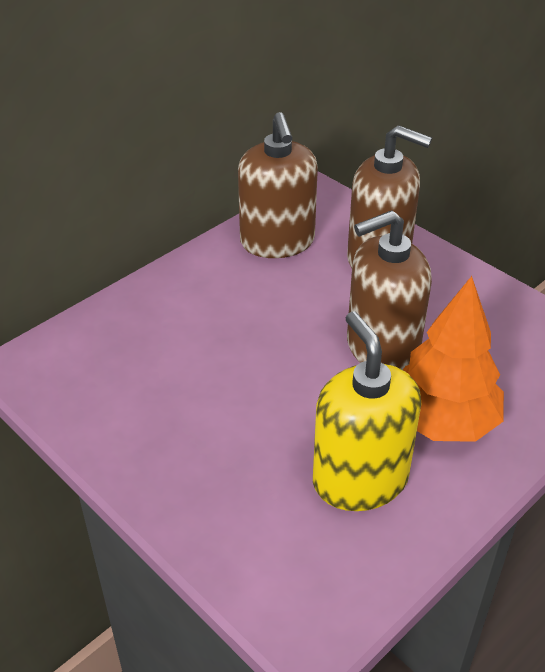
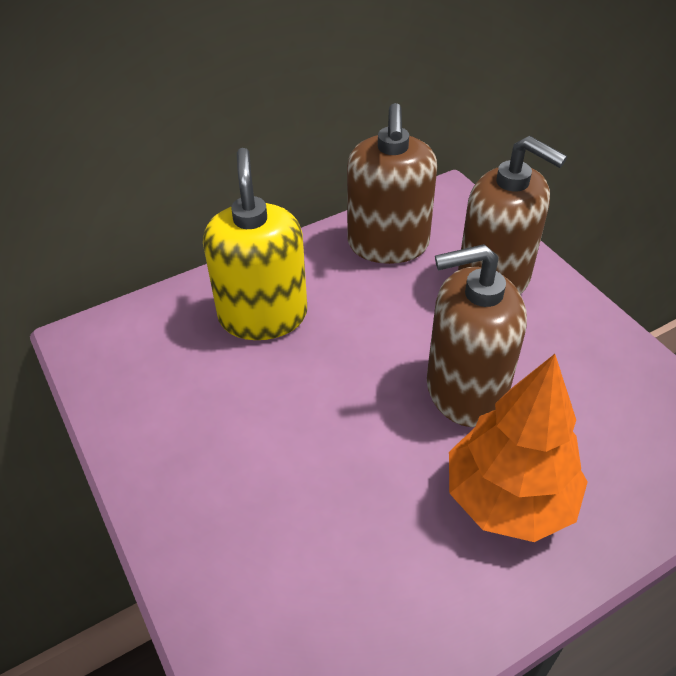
camera: 15 degrees right, 5 degrees up
yellow soap dispenser [313,312,421,511] -> yellow soap dispenser moved to [203,148,307,340]

